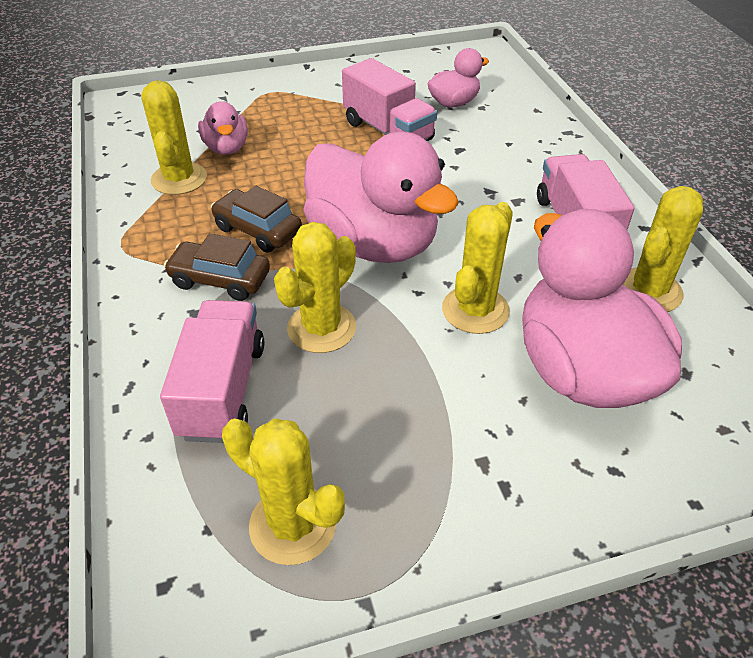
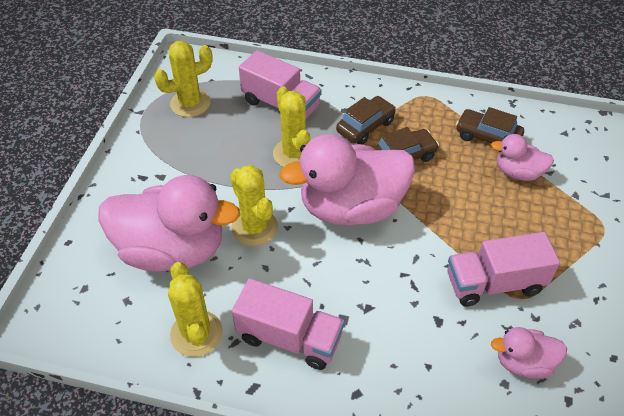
camera: 120 degrees right, 5 degrees up
yellow cactus [141,80,207,195] -> brown car [456,107,524,153]
pink duck [428,48,489,108] -> pink duck turned 90 degrees clockwise [491,327,567,379]

